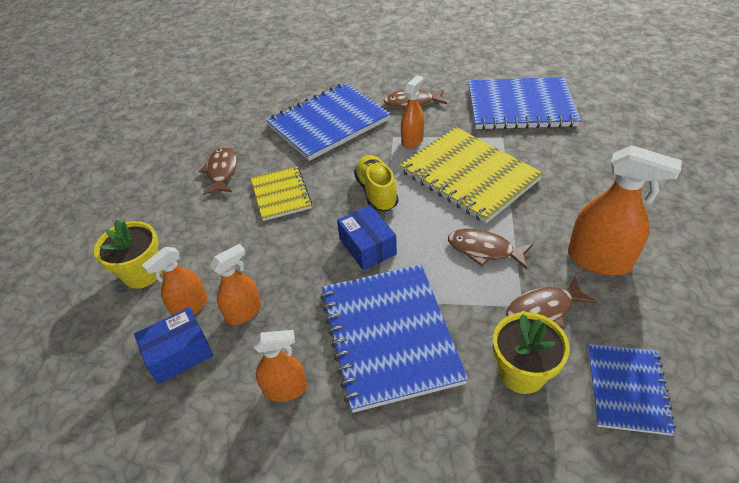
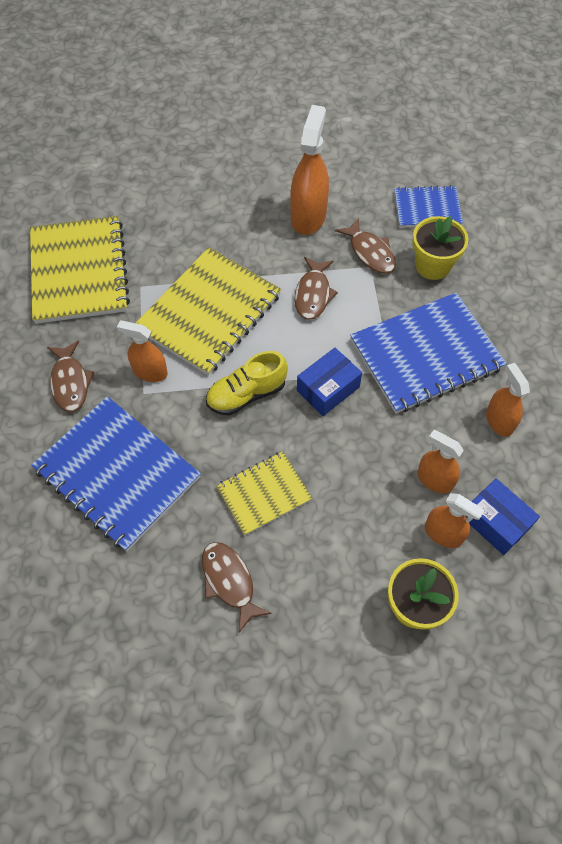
camera: 105 degrees left, 15 degrees up
brown fish [199,147,237,195] -> brown fish turned 75 degrees clockwise [202,542,272,632]
blue notebook [468,77,581,130] -> yellow notebook [30,216,130,324]

